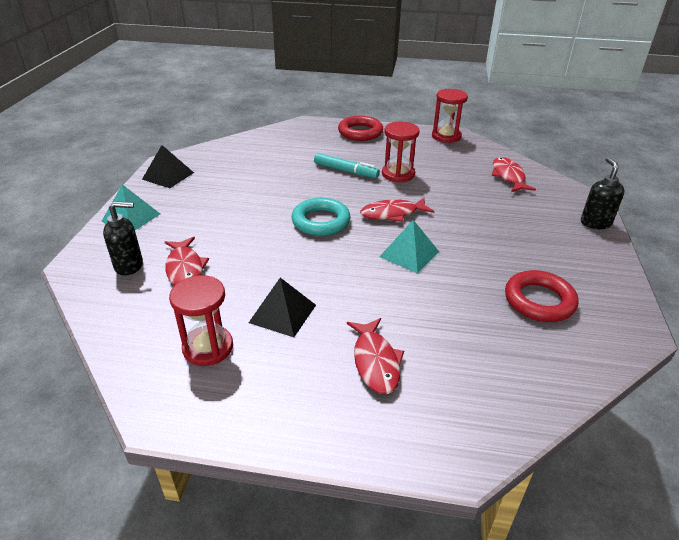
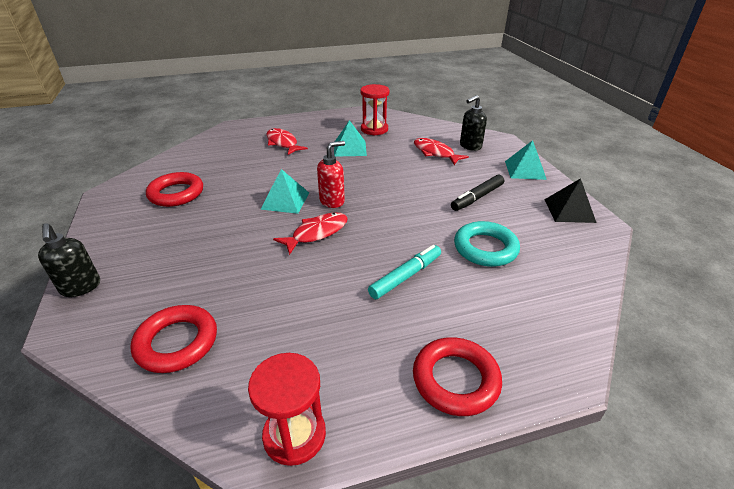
camera: 155 degrees right, 0 degrees up
black pyramid [249,278,316,337] -> turquoise pyramid [334,120,367,157]
turquoise ring [291,198,350,236] -> turquoise ring moved to [454,221,520,267]
turquoise marker [314,153,380,178] -> turquoise marker turned 135 degrees clockwise [368,245,441,299]
red hourglass [382,122,420,182] -> none
red fish [492,157,536,192] -> red ring [131,305,217,373]
none -> red soap dispenser [317,141,345,208]
none -> black marker [451,175,504,211]

